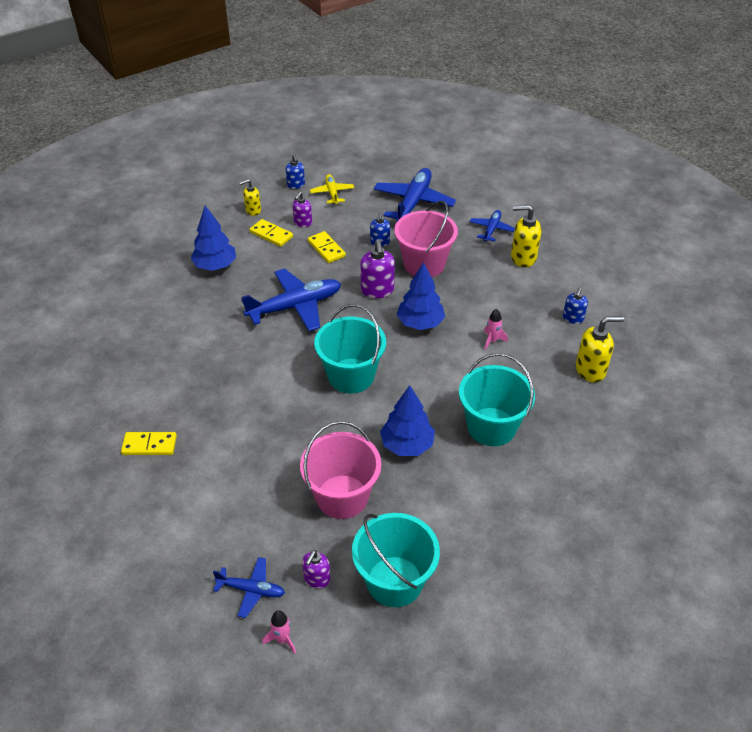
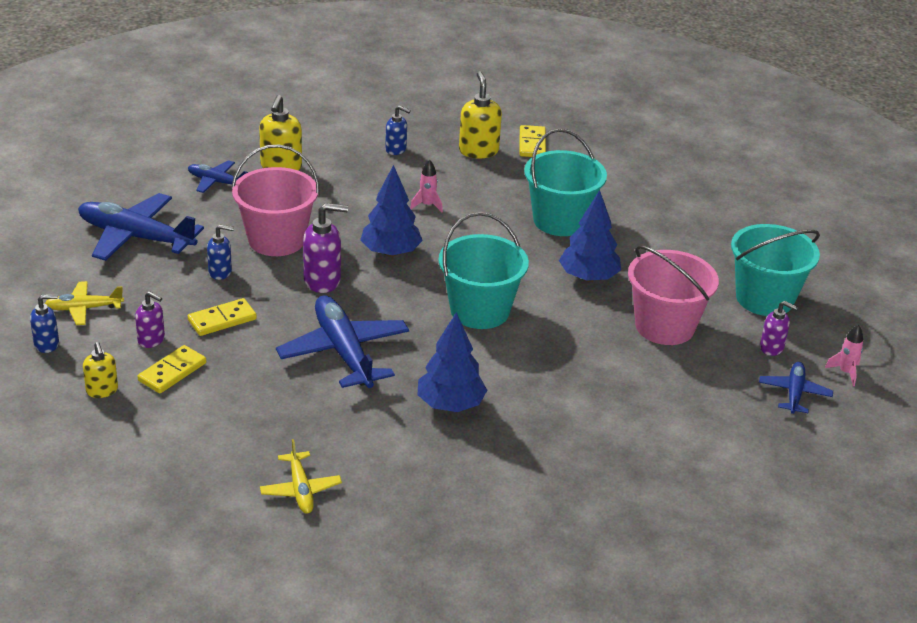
camera: 90 degrees left, 10 degrees down
yellow domino [121,432,177,455] -> yellow domino moved to [519,125,546,157]
blue tree [190,206,236,271] -> blue tree moved to [418,312,487,412]
none -> yellow plane [260,439,342,514]

